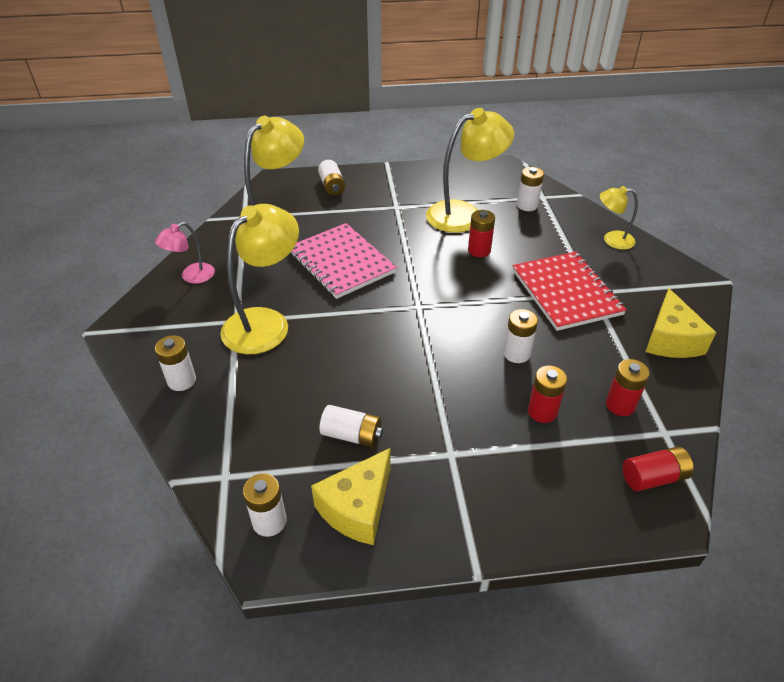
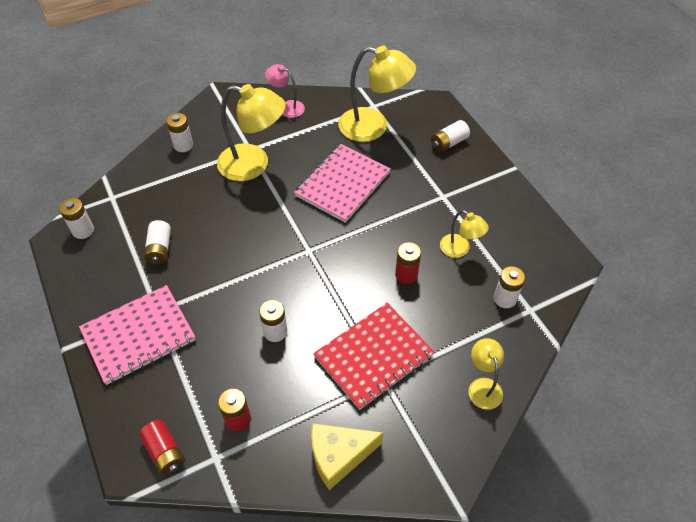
camera: 70 degrees right, 10 degrees up
yellow cheese [311,448,390,545] -> none
yellow lamp [426,108,514,233] -> yellow lamp [440,210,489,258], size x0.53
red battery [528,366,567,423] -> none
none -> pink notebook [79,285,196,385]

